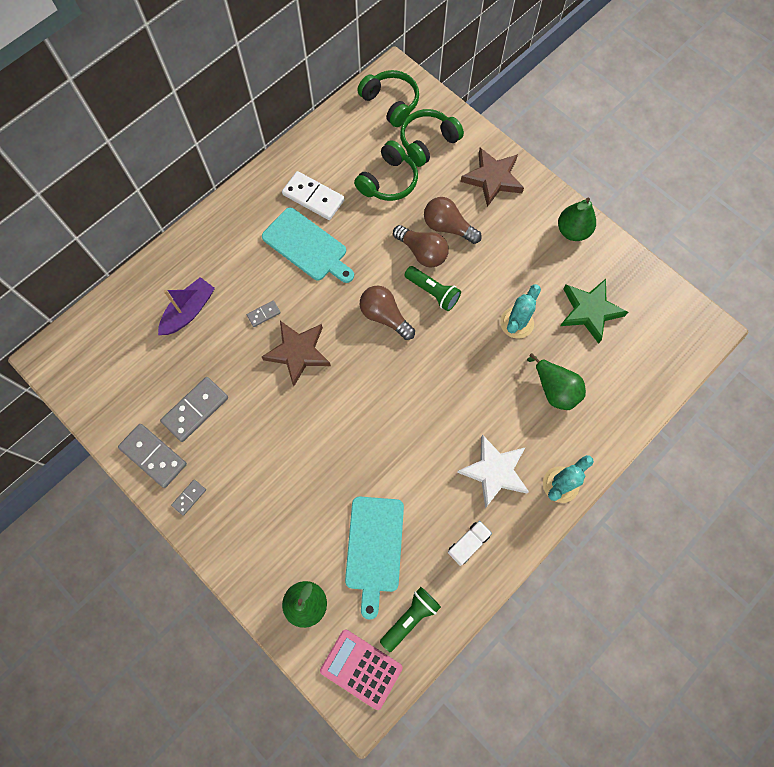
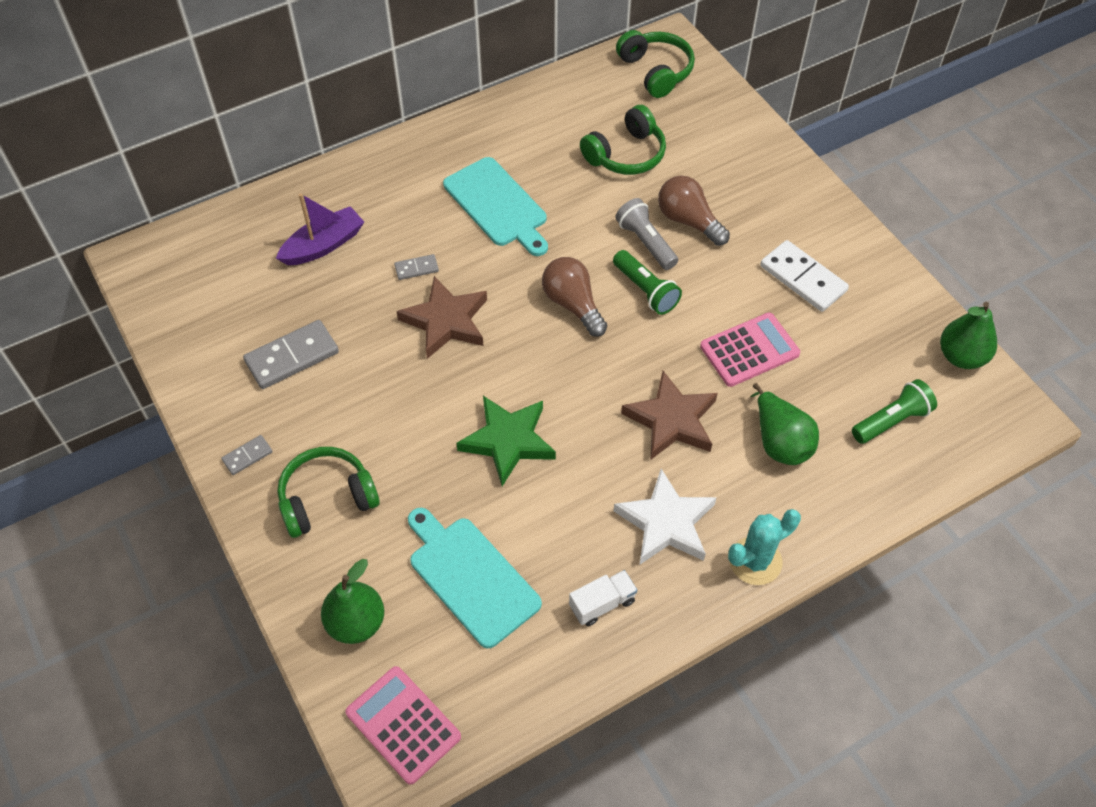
camera: 15 degrees right, 15 degrees down
grey domino [118,424,187,488] -> none
white domino [282,171,345,220] -> white domino moved to [760,240,849,312]
turquoise cutting board [345,497,404,620] -> turquoise cutting board turned 120 degrees clockwise [408,508,542,649]
green flashlight [380,587,441,652] -> green flashlight moved to [852,379,937,444]
brown light bulb [393,225,449,268] -> grey flashlight [615,198,678,270]
green headphones [400,109,464,167] -> green headphones moved to [277,447,380,538]
brown star [461,148,524,207] -> brown star moved to [621,371,718,459]
turquoise cactus [500,284,541,339] -> pink calculator [700,313,800,387]
green pear [558,197,596,241] -> green pear moved to [940,302,997,369]
green star [560,279,628,344] -> green star moved to [456,396,556,486]

